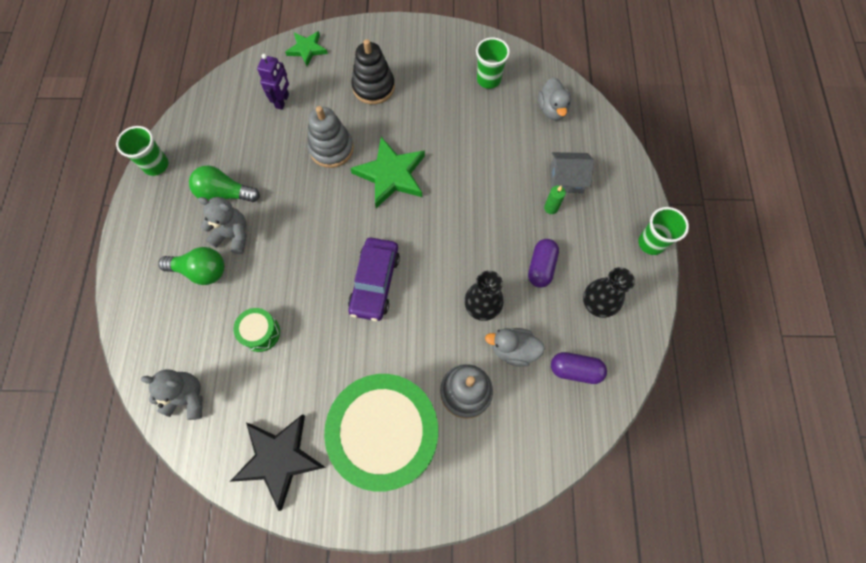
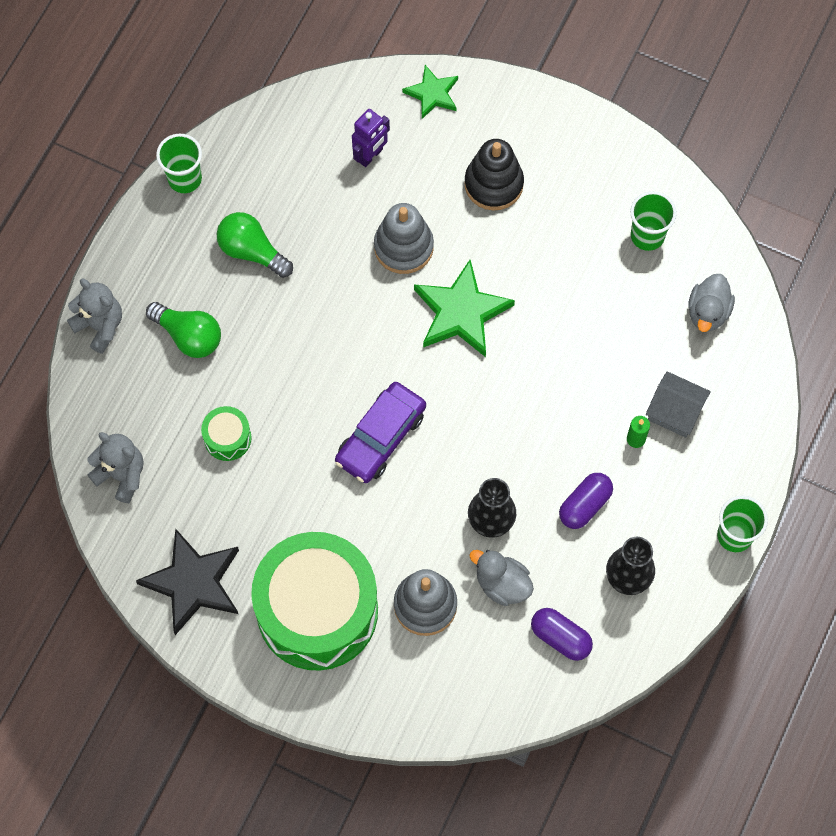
camera: 25 degrees right, 0 degrees up
grey teddy bear [198,197,247,254] -> grey teddy bear moved to [67,278,122,354]

